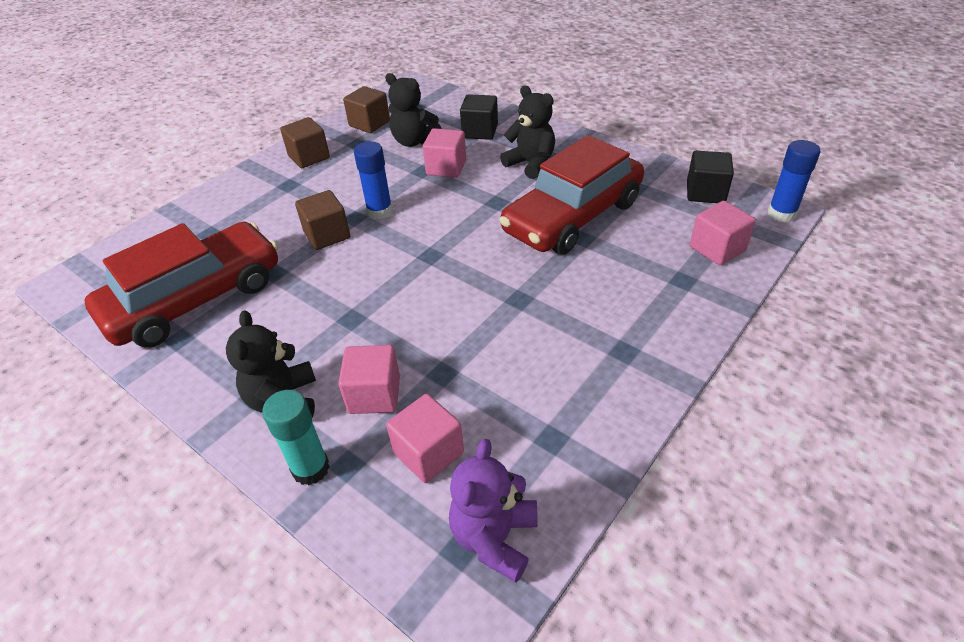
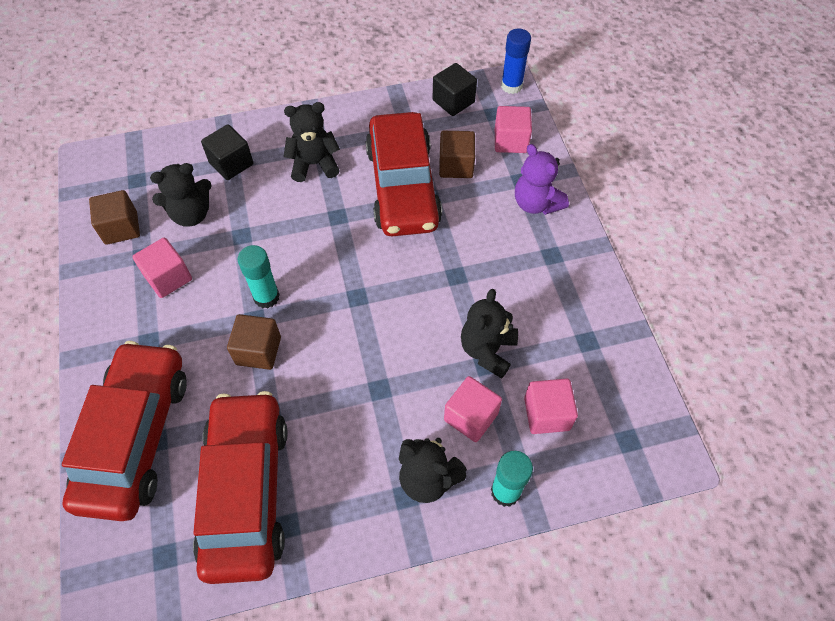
camera: 55 degrees left, 15 degrees up
brown cube [280,117,330,168] -> brown cube moved to [439,131,475,178]
blue glue stick [354,141,393,220] -> turquoise glue stick [238,245,280,308]
pink cube [423,128,466,178] -> pink cube moved to [132,238,192,298]
purple teddy bear [449,439,538,582] -> purple teddy bear moved to [515,144,569,215]
none -> red car [62,341,187,521]
none -> black teddy bear [461,289,518,379]

